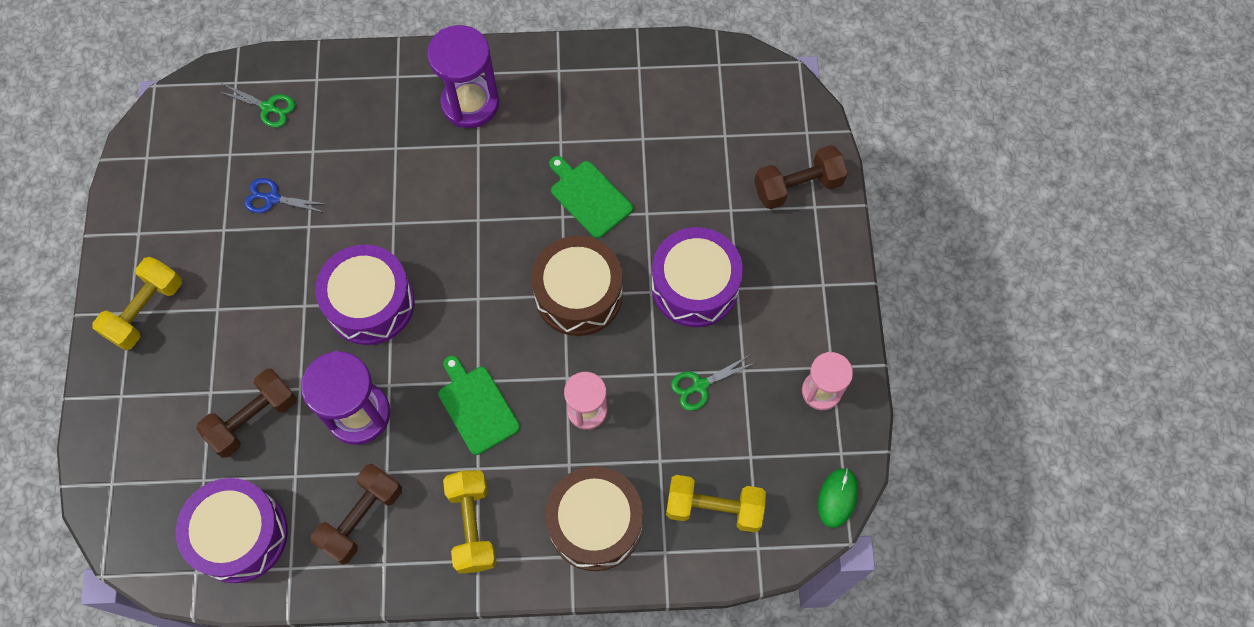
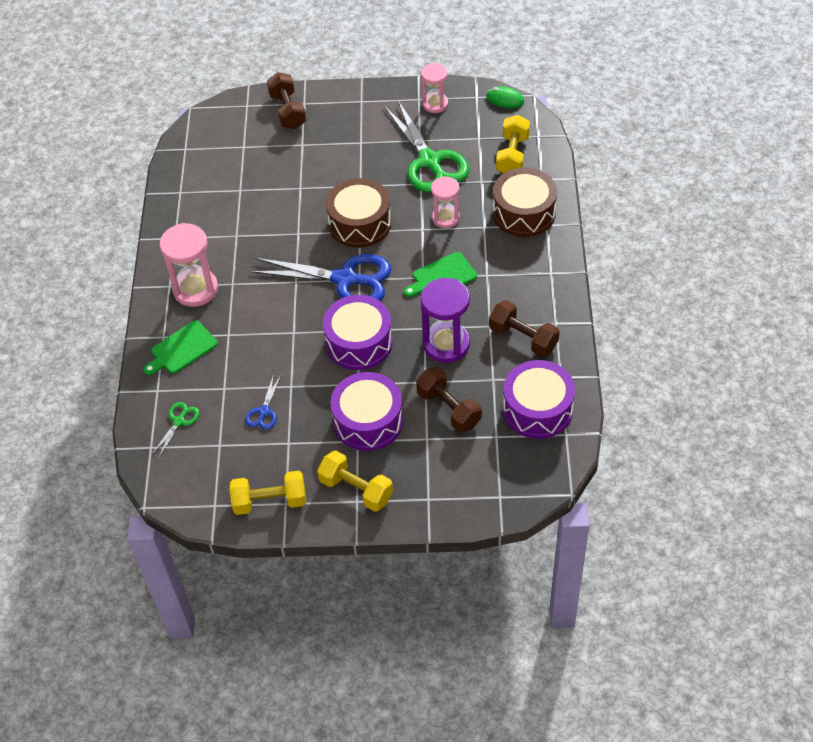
camera: 85 degrees left, 15 degrees down
purple hourglass [427,25,499,128] -> pink hourglass [160,223,218,307]
yellow dumbbell [443,470,496,574] -> yellow dumbbell moved to [230,471,306,515]
green cutting board [549,156,633,238] -> green cutting board moved to [144,320,218,375]
purple drum [651,227,743,327] -> purple drum moved to [331,372,403,451]
green scissors [671,354,755,411] -> green scissors [384,101,469,192], size x2.23
none -> blue scissors [250,254,391,301]

